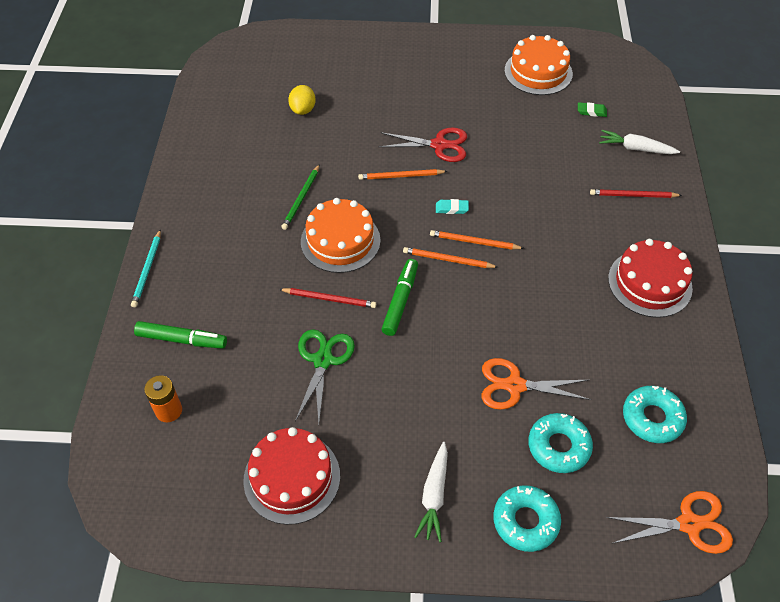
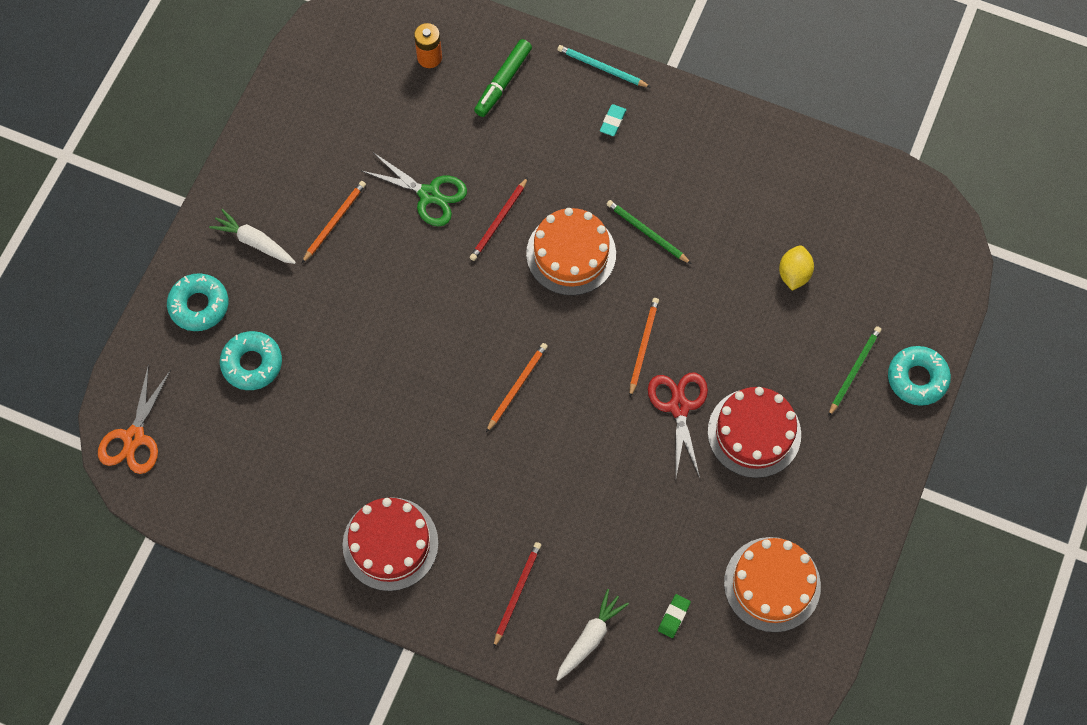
camera: 110 degrees right, 15 degrees up
red cake [243,427,340,525] -> red cake moved to [708,387,801,478]
yellow lemon [288,85,316,115] -> yellow lemon turned 75 degrees clockwise [779,245,814,291]
red scissors [379,128,467,162] -> red scissors turned 150 degrees clockwise [648,372,708,478]
green marker [382,259,418,336] -> none
orange pencil [403,247,498,268] -> orange pencil moved to [302,181,366,263]
turquoise eraser [436,199,469,214] -> turquoise eraser moved to [600,104,626,136]
orange scissors [482,358,591,410] -> none
turquoise donut [623,386,687,443] -> turquoise donut moved to [888,346,951,406]
none -> green pencil [828,326,881,417]

